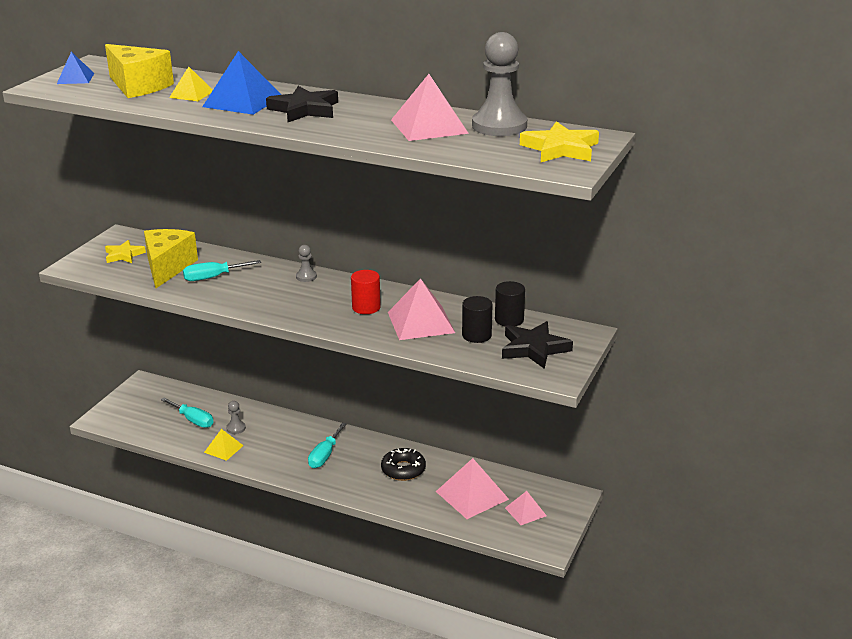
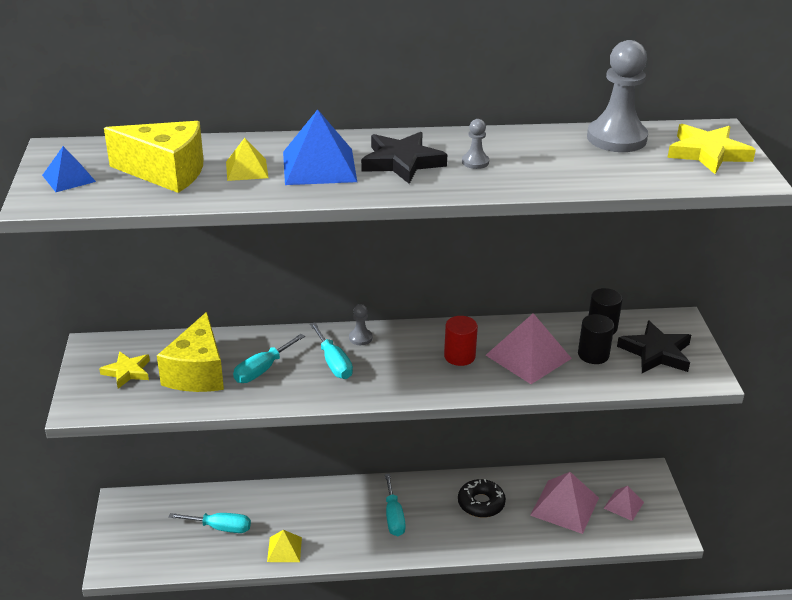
camera: 30 degrees left, 5 degrees up
yellow cheese [144,229,198,288] -> yellow cheese turned 150 degrees counterclockwise [157,312,224,392]
grey pawn [226,401,246,434] -> grey pawn moved to [462,119,489,169]
pink pyramid [391,74,469,141] -> none
none -> turquoise screwdriver [310,322,353,379]

